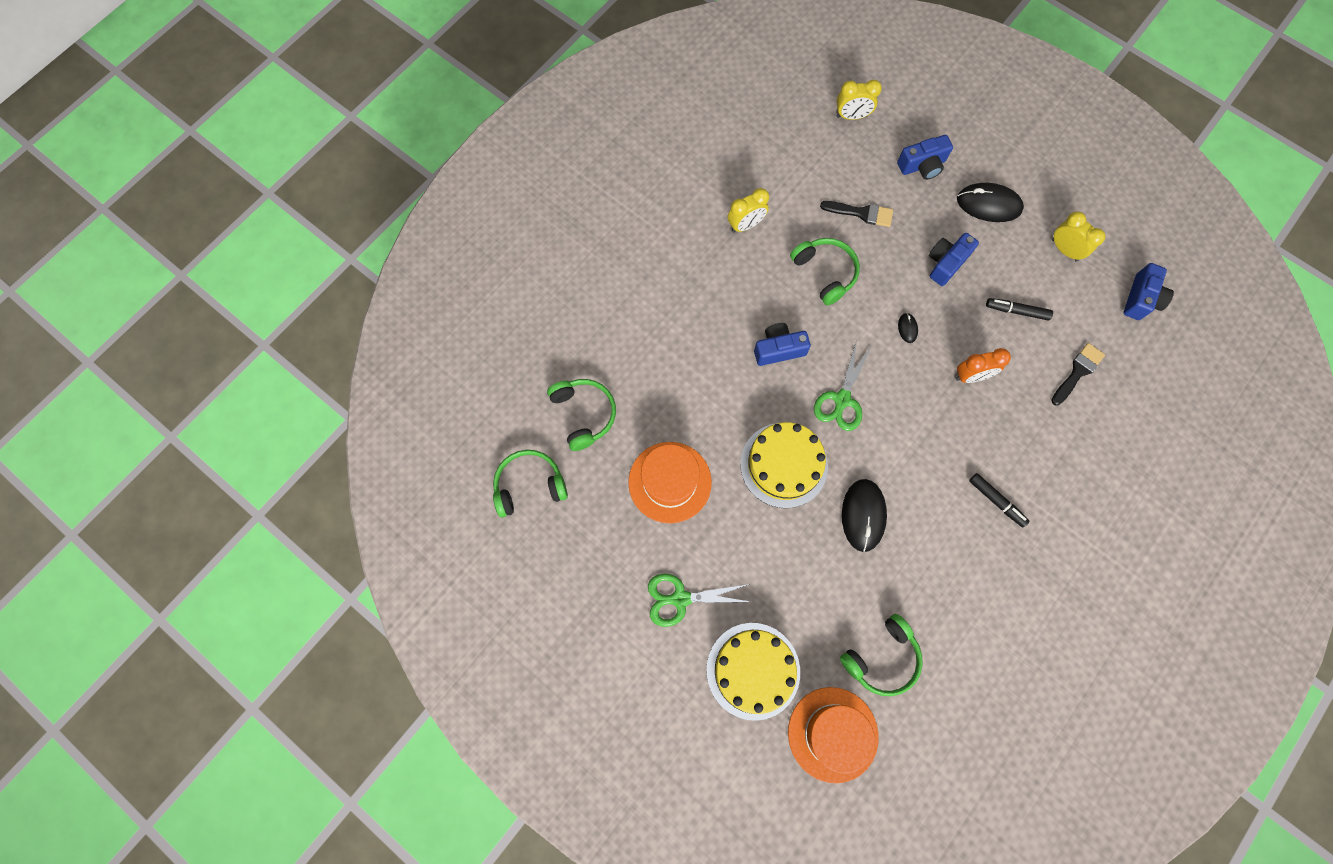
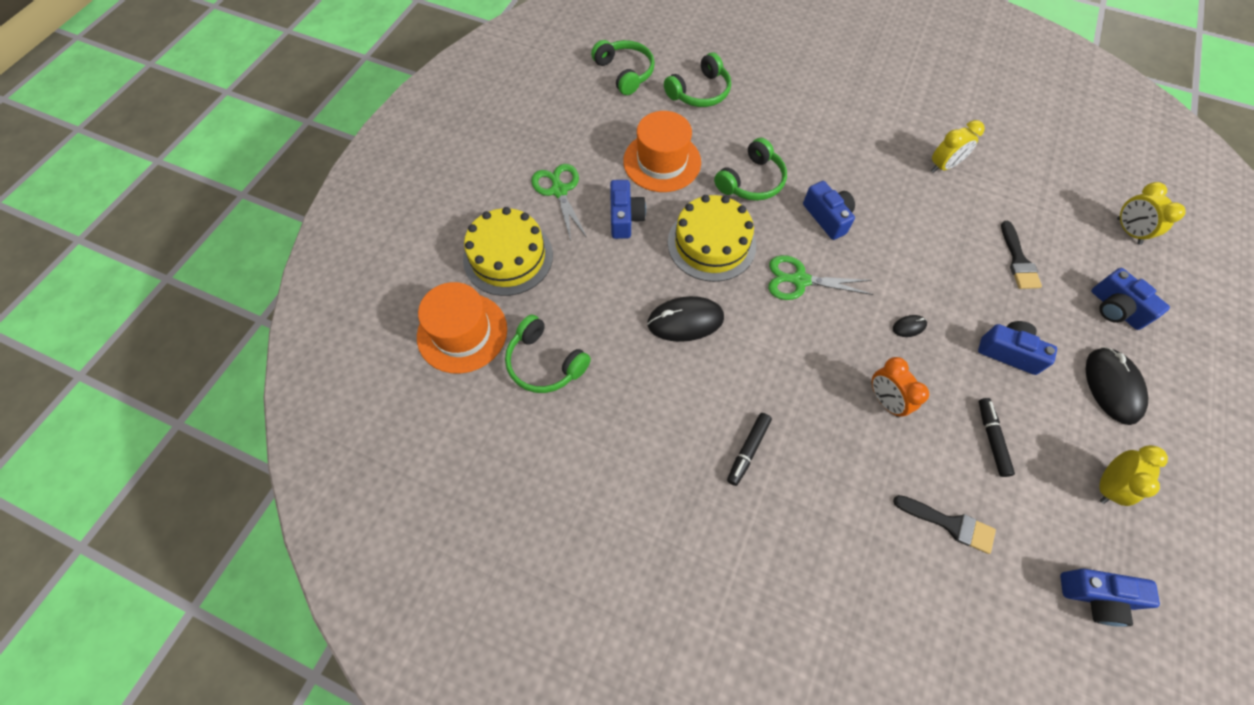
camera: 75 degrees right, 10 degrees down
yellow clock [728,188,769,233] -> yellow clock turned 75 degrees counterclockwise [931,120,985,173]
green headphones [790,238,860,306] -> green headphones moved to [714,138,787,201]
none -> blue camera [610,180,646,239]

